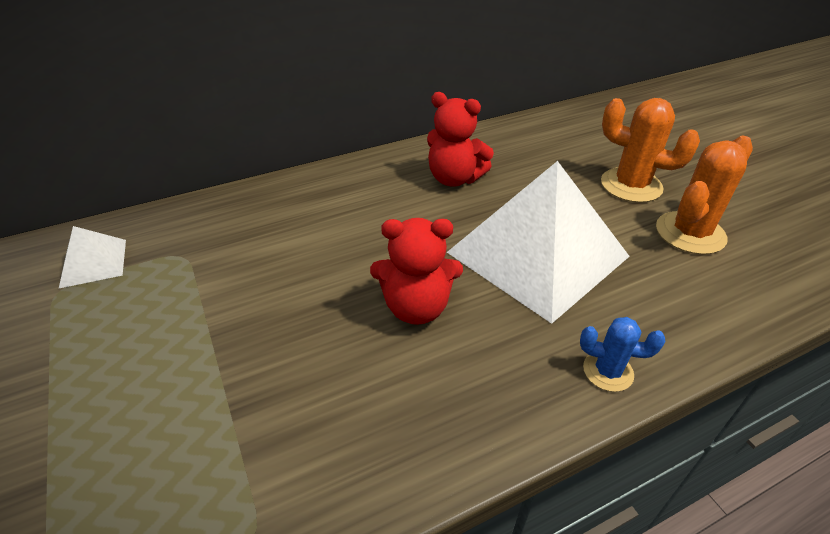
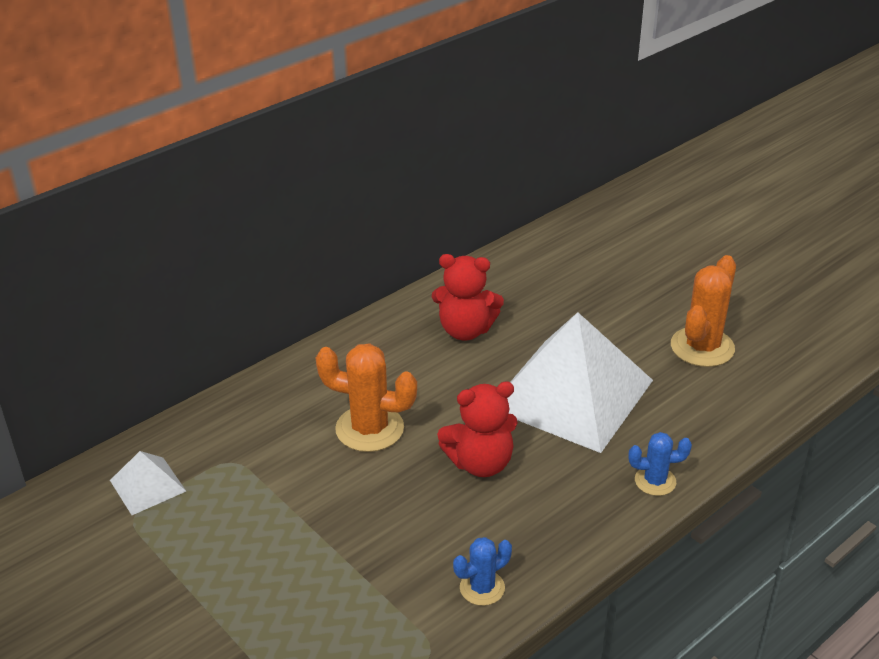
camera: 15 degrees left, 5 degrees down
orange cactus [601,98,700,203] -> orange cactus moved to [316,343,417,452]
none -> blue cactus [453,537,512,606]

